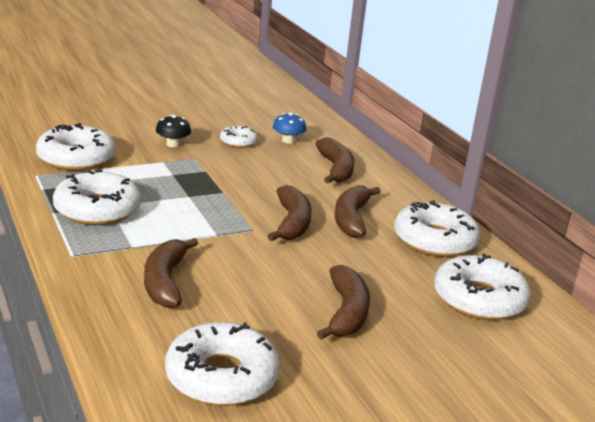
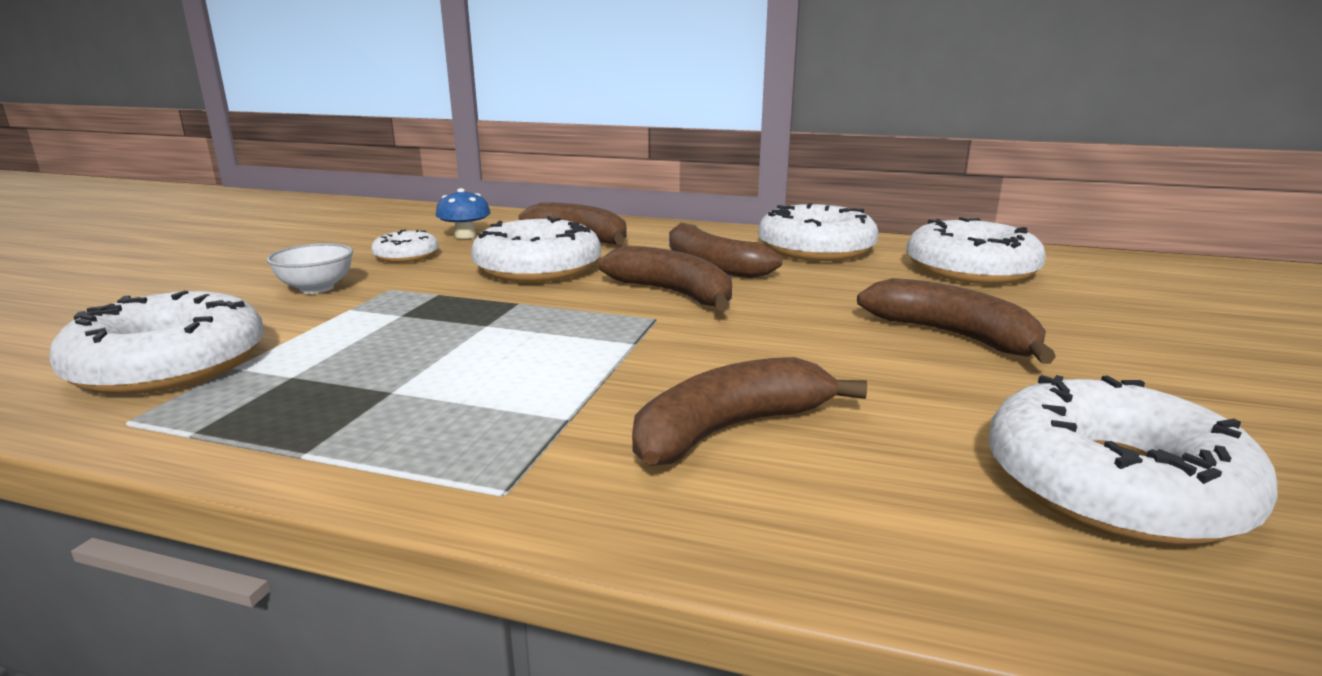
camera: 45 degrees left, 5 degrees down
white donut [53,170,141,225] -> white donut moved to [471,216,601,283]
brown banana [144,238,198,308] -> brown banana turned 105 degrees clockwise [632,357,867,466]
black mushroom [156,115,191,147] -> white bowl [267,243,353,294]

